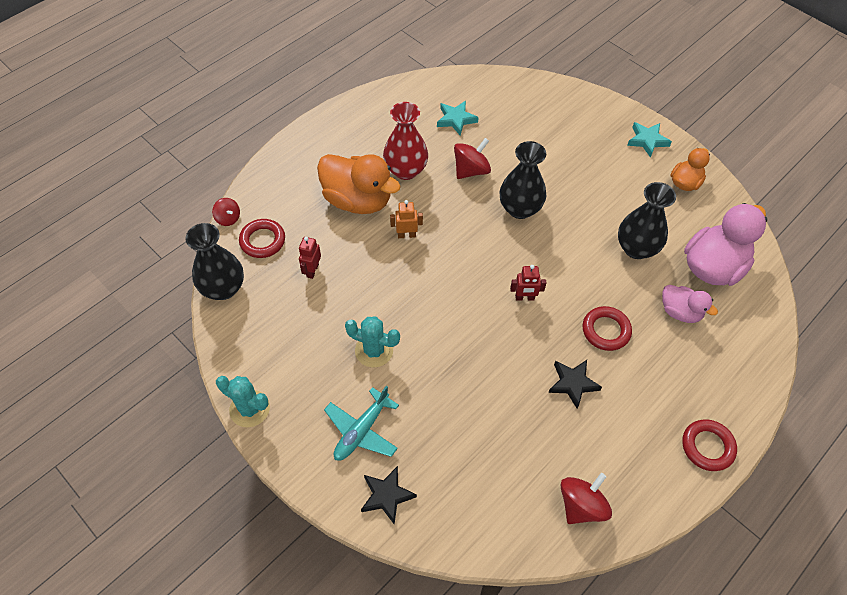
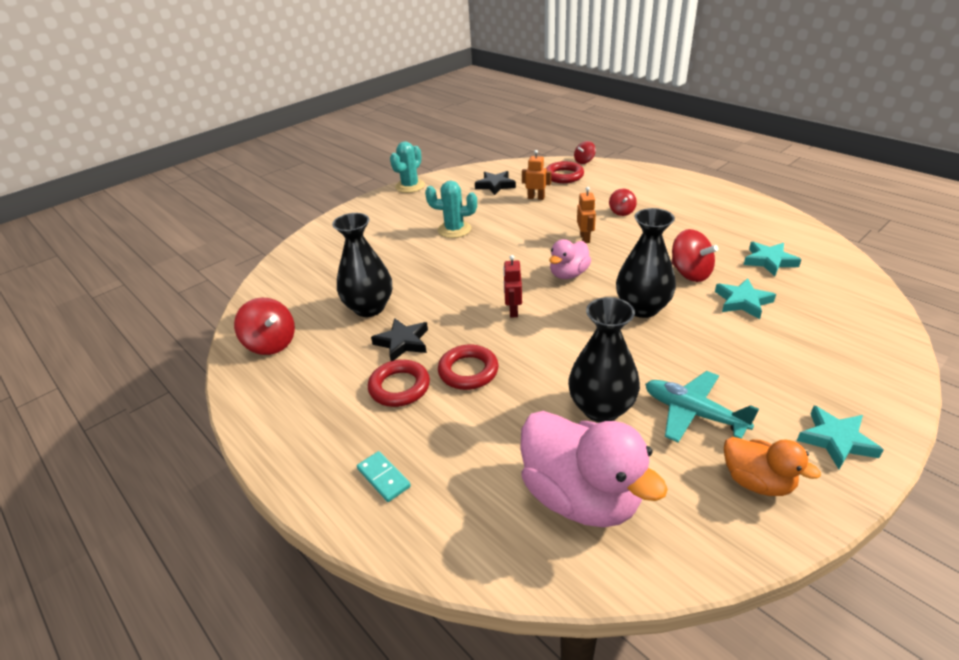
camera: 95 degrees right, 20 degrees down
black vase [186,223,244,300] -> black vase moved to [332,213,392,317]
red robot [299,237,321,279] -> orange robot [522,150,551,200]
orange duck [317,154,401,214] -> red spinning top [609,189,637,216]
turquoise plane [324,386,399,461] -> turquoise plane moved to [645,371,759,442]
turquoise cactus [345,316,400,367] -> turquoise cactus turned 75 degrees clockwise [425,180,477,238]
black star [361,466,417,524] -> black star moved to [475,171,516,195]
red vase [383,102,428,180] -> none
pink duck [662,285,718,323] -> pink duck moved to [549,239,591,279]
red ring [682,419,737,471] -> red ring moved to [368,360,430,407]
none -> turquoise domino [357,451,411,502]
none -> turquoise star [715,278,776,319]

